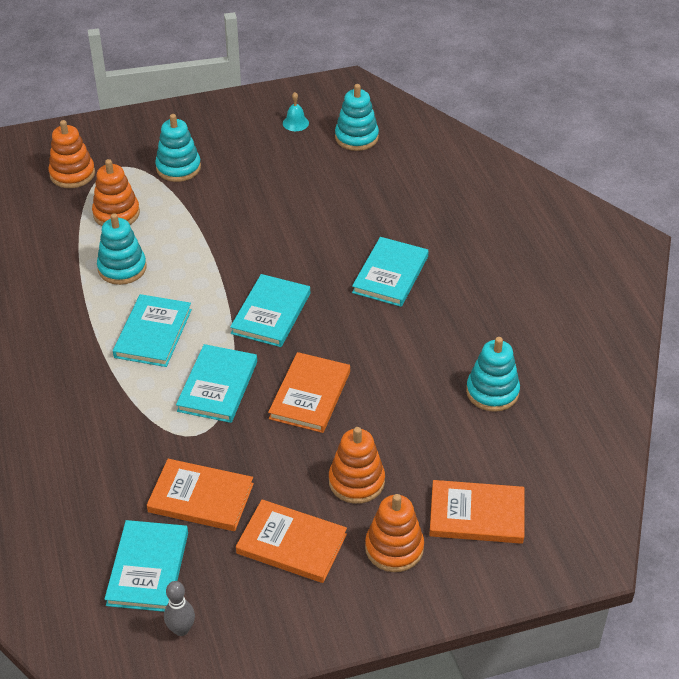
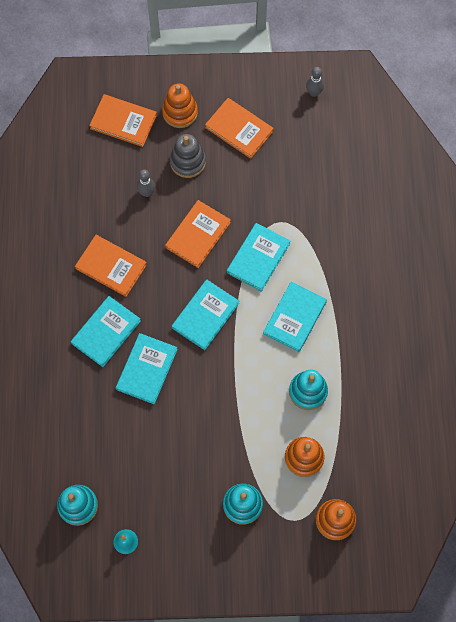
camera: 165 degrees left, 25 degrees up
turquoise book [104,520,188,612] -> turquoise book moved to [116,333,178,404]
orange book [147,459,254,531] -> orange book moved to [75,235,147,297]
orange stacking toy [329,427,385,504] -> grey stacking toy [170,134,206,178]
turquoise stacking toy [466,337,520,412] -> none
none -> grey bowling pin [137,169,155,197]

